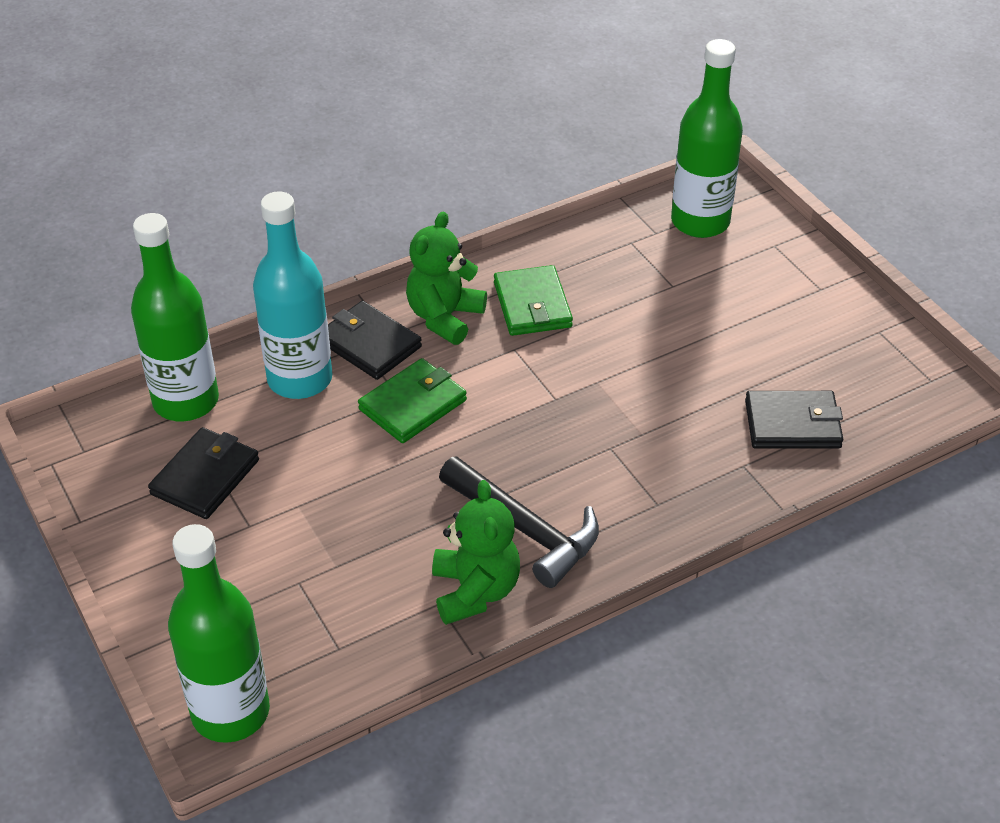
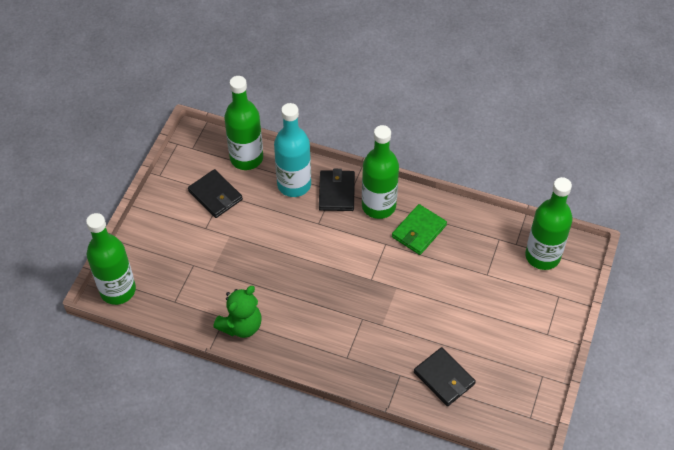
camera: 50 degrees right, 10 degrees up
black wallet [148,427,259,519] -> black wallet turned 60 degrees clockwise [188,169,243,218]
green wallet [358,358,467,443] -> none
green teddy bear [406,212,487,345] -> green bottle [362,125,399,219]
black hammer [439,456,599,588] -> none

